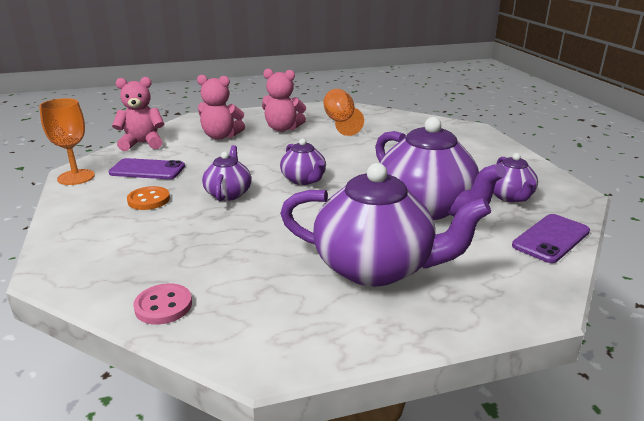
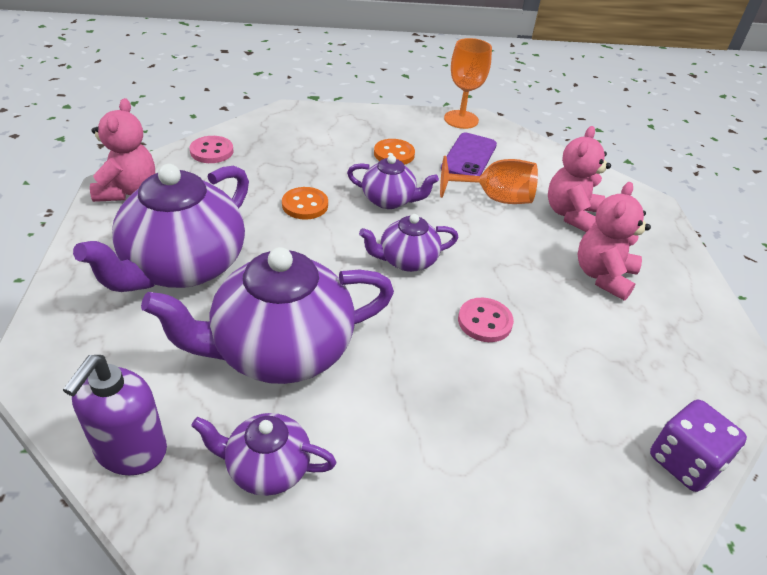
camera: 100 degrees right, 15 degrees up
pink teddy bear [112,77,164,151] -> pink teddy bear moved to [90,98,155,202]
orange goblet [324,89,364,136] -> orange goblet moved to [440,156,538,204]
purple phone [512,214,590,263] -> purple soap dispenser [63,355,167,475]
none -> orange button [282,187,328,220]
none -> pink button [458,298,514,342]
none -> purple dice [650,400,747,492]

